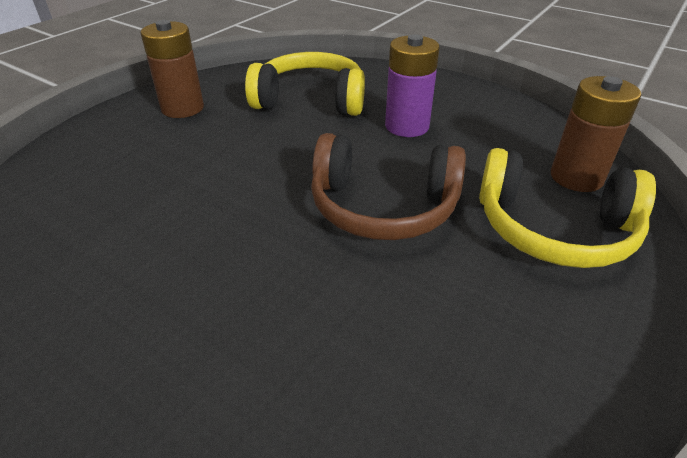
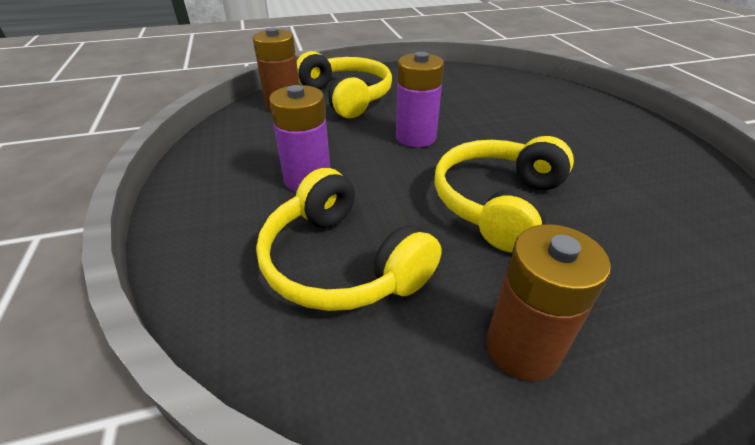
camera: 140 degrees left, 0 degrees up
brown headphones [311,133,466,240] -> purple battery [396,52,444,148]
none -> yellow headphones [434,136,574,252]

